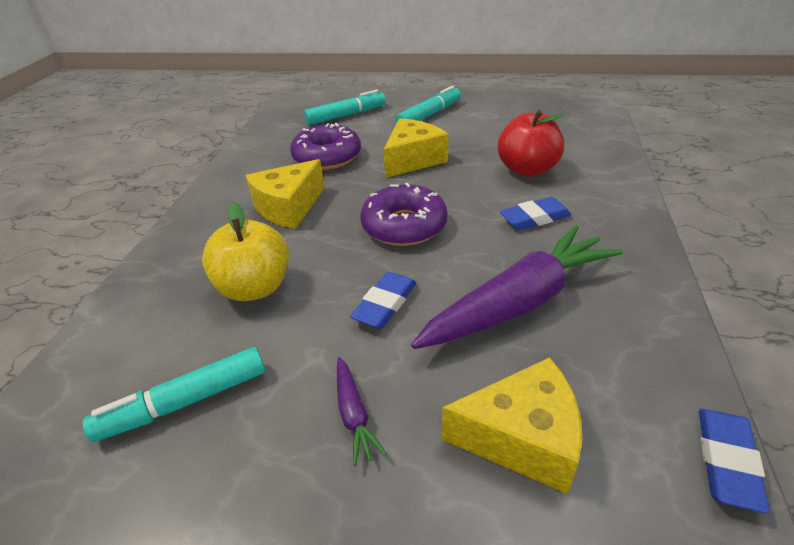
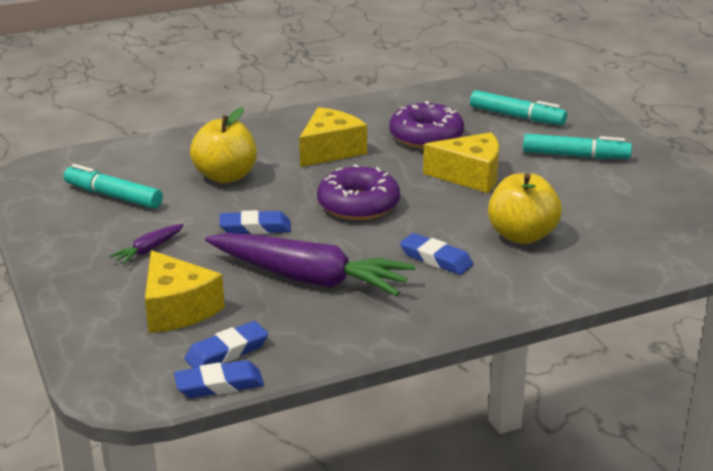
camera: 55 degrees right, 10 degrees down
yellow cheese [245,159,325,229] -> yellow cheese turned 120 degrees clockwise [299,107,367,167]
red apple [498,110,565,177] -> yellow apple [488,173,562,244]
none -> blue eraser [184,321,268,369]

